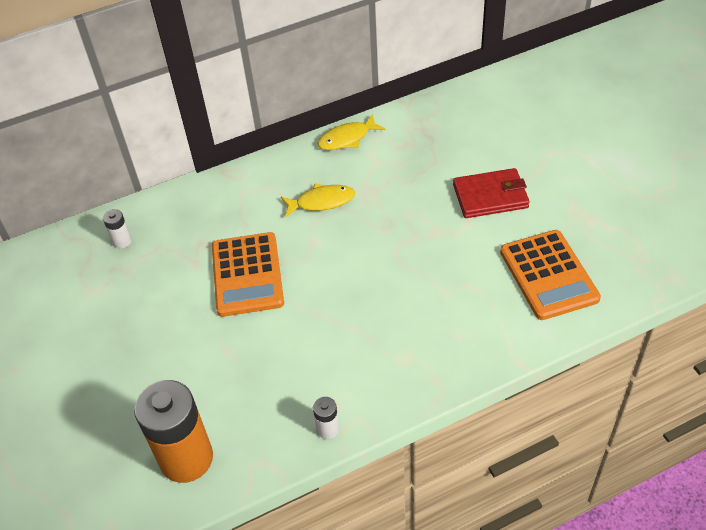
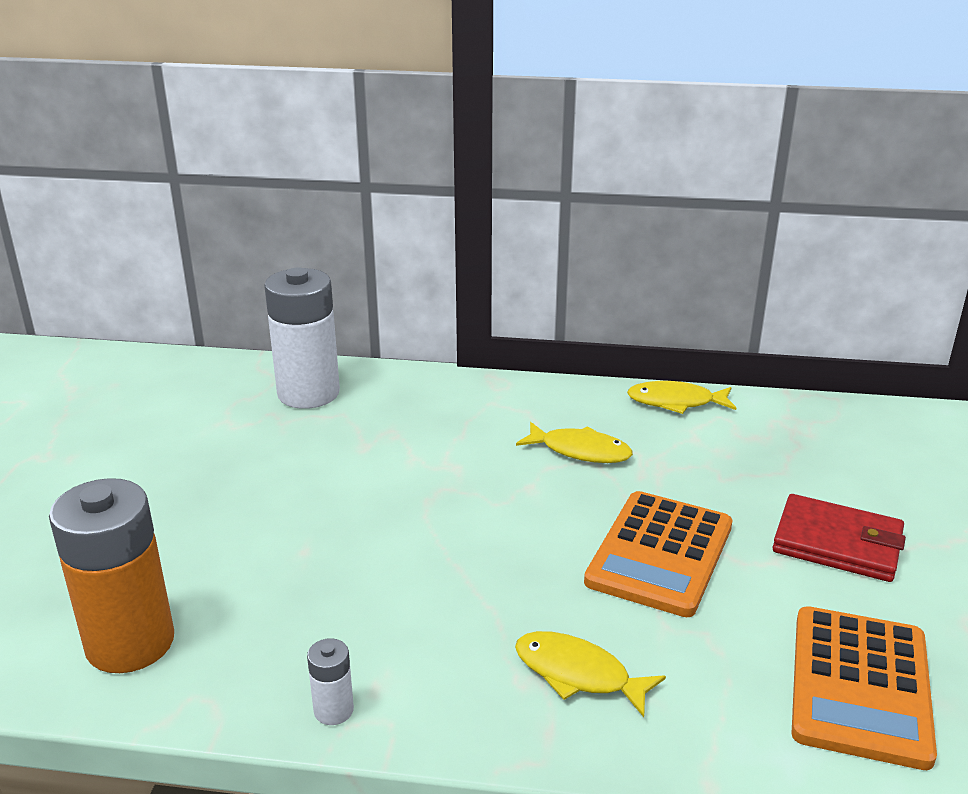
camera: 30 degrees right, 20 degrees down
white battery [103,209,132,249] -> white battery [264,267,340,409], size x2.34
orange calculator [212,232,284,317] -> orange calculator moved to [584,491,733,617]
none -> yellow fish [515,631,666,717]

